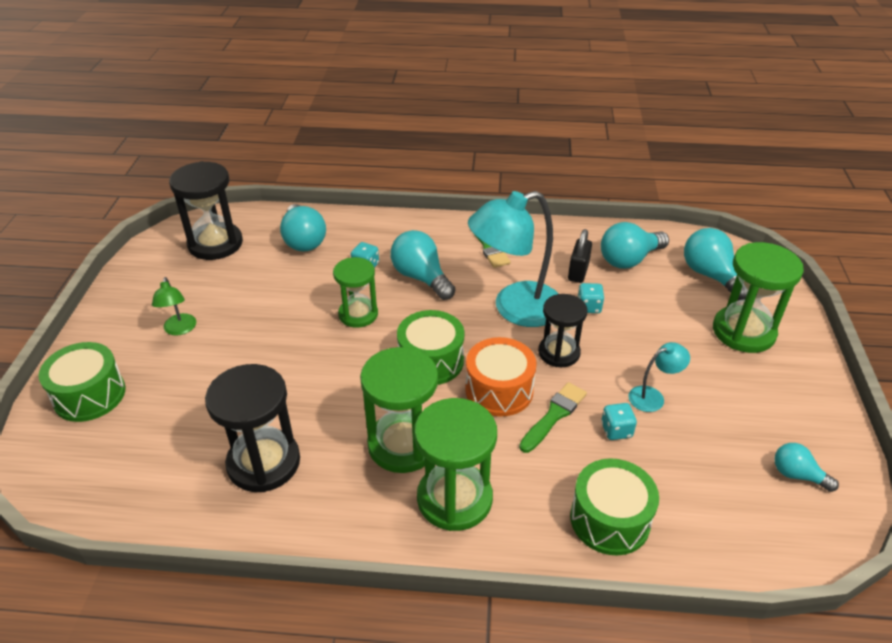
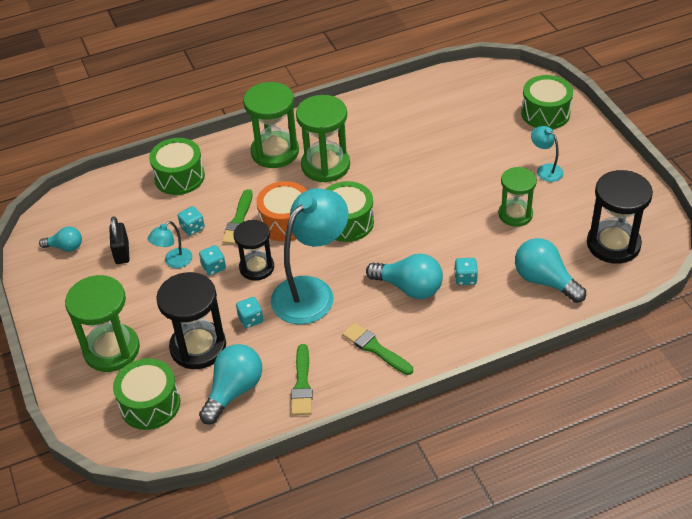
camera: 155 degrees right, 5 degrees up
green lamp [152,277,196,336] -> turquoise lamp [531,126,563,182]
black hourglass [205,364,300,492] -> black hourglass moved to [156,272,226,369]
green hourglass [333,257,378,328] -> green hourglass moved to [498,167,537,227]
black padlock [568,229,592,283] -> black padlock moved to [109,216,129,264]
turquoise light bulb [684,228,748,300] -> green drum [113,358,180,430]
none -> turquoise dice [199,245,226,276]
none -> green brush [291,344,313,415]

